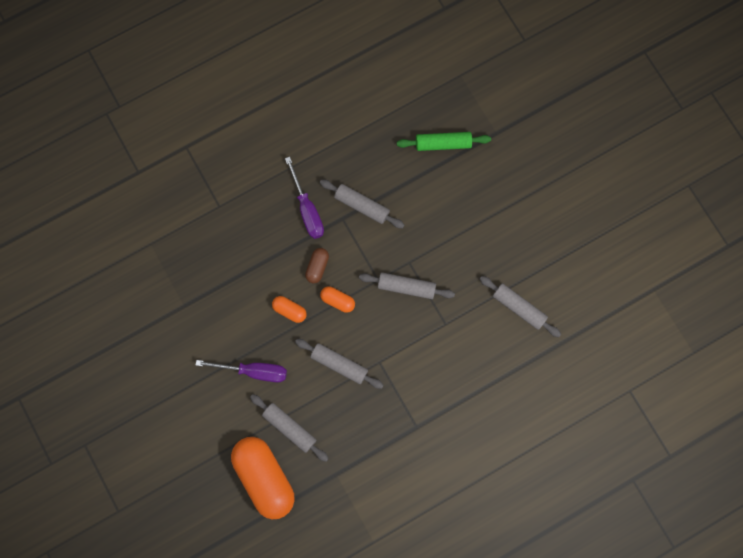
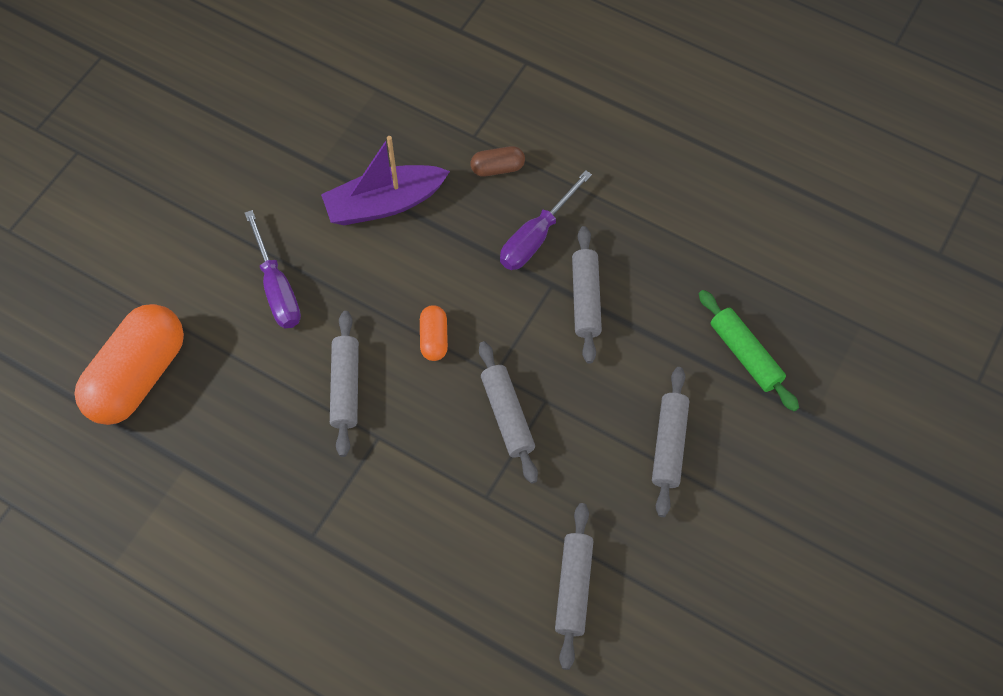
camera: 60 degrees right, 15 degrees down
grey rolling pin [250,394,329,462] -> grey rolling pin moved to [652,367,689,517]
orange capsule [272,296,307,323] -> none
brown capsule [305,248,329,283] -> brown capsule moved to [471,146,525,177]
none -> purple boat [321,136,450,225]

